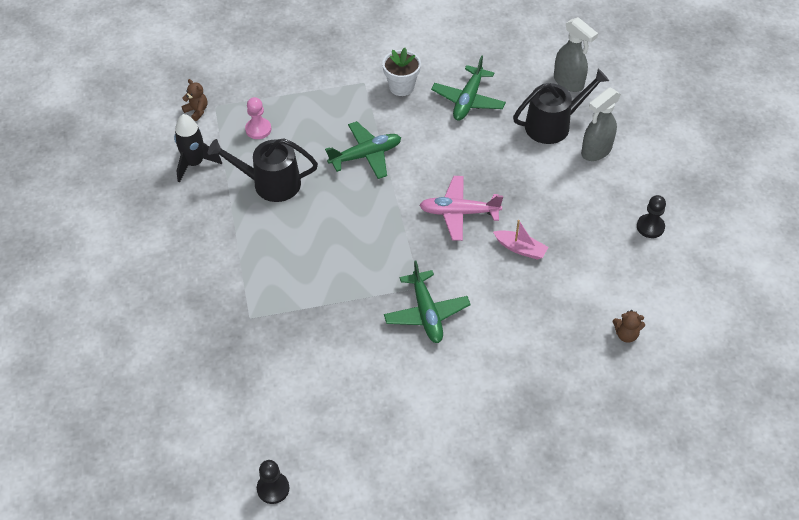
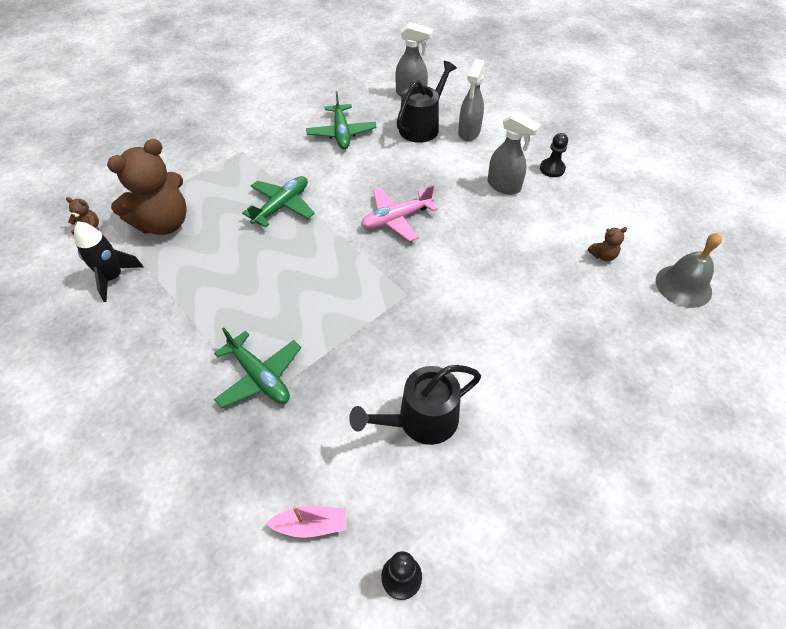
camera: 30 degrees left, 0 degrees up
black watering can [208,139,318,202] -> black watering can moved to [349,365,481,445]
pink pawn [245,97,271,139] -> brown teddy bear [107,139,186,235]
white flower pot [382,48,421,96] -> none
green plane [384,261,471,343] -> green plane moved to [214,328,301,408]
pink boat [493,220,548,260] -> pink boat moved to [266,505,346,538]
none -> grey spray bottle [488,111,541,195]
none -> grey bell [656,233,722,308]

